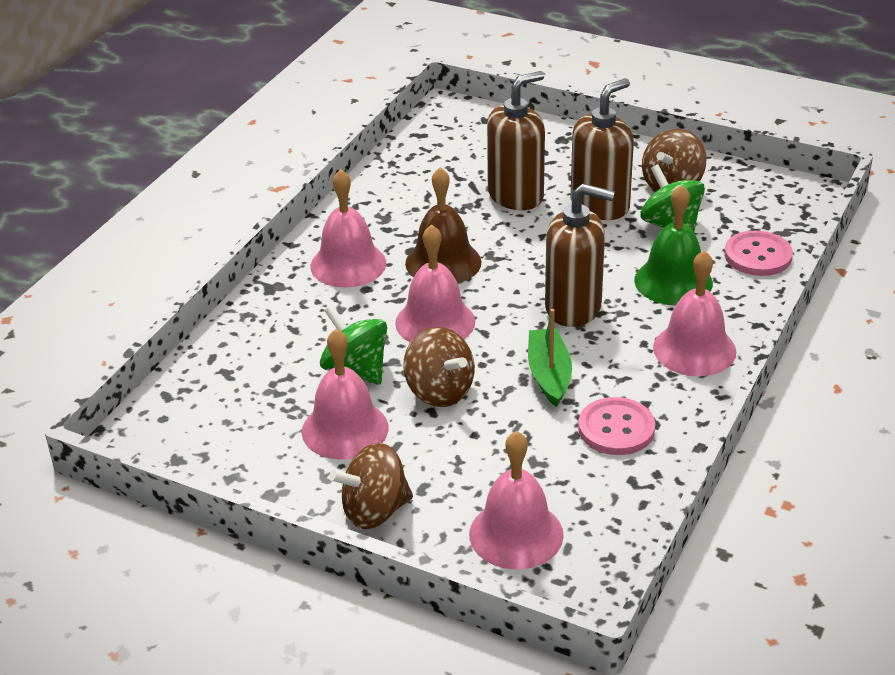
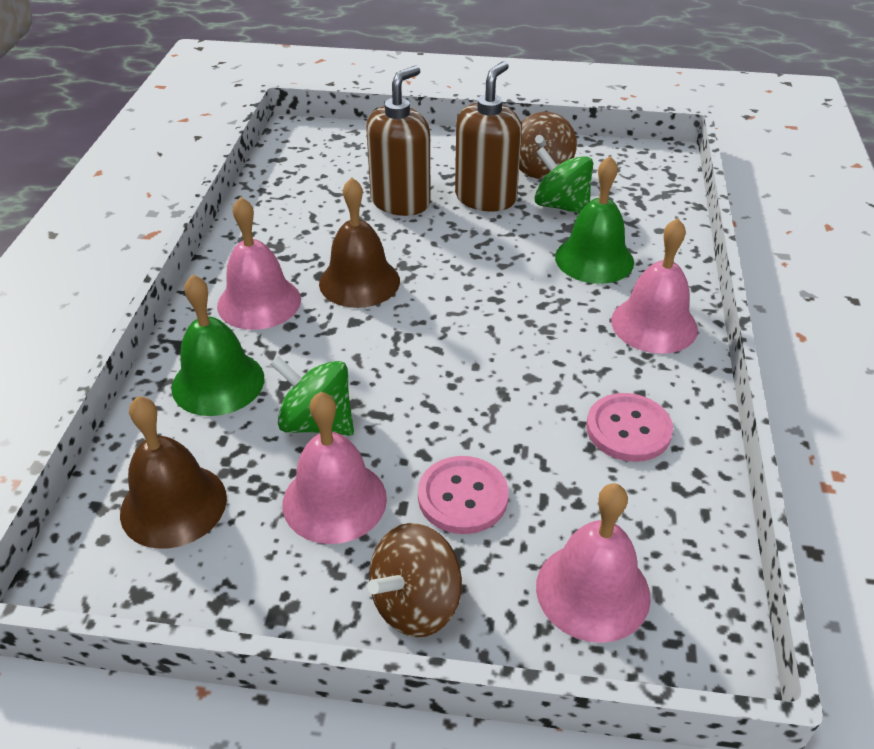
camera: 20 degrees left, 5 degrees up
pink bell [395,224,475,342] -> none
brown spinning top [403,327,475,407] -> none
green boat [528,309,572,407] -> none
brown soap dispenser [545,184,615,327] -> none
pink button [725,231,793,276] -> pink button moved to [418,456,509,534]
none -> brown bell [120,396,227,549]
none -> green bell [172,274,264,416]

